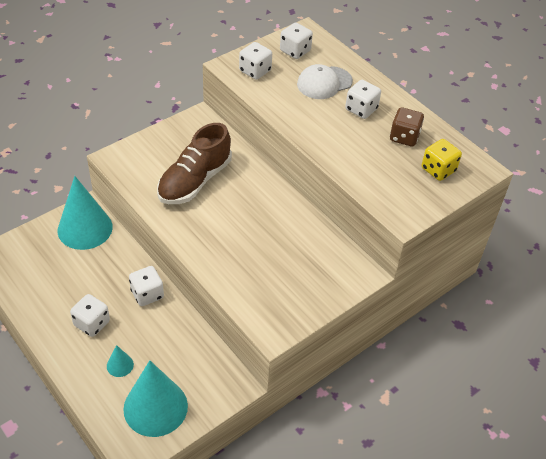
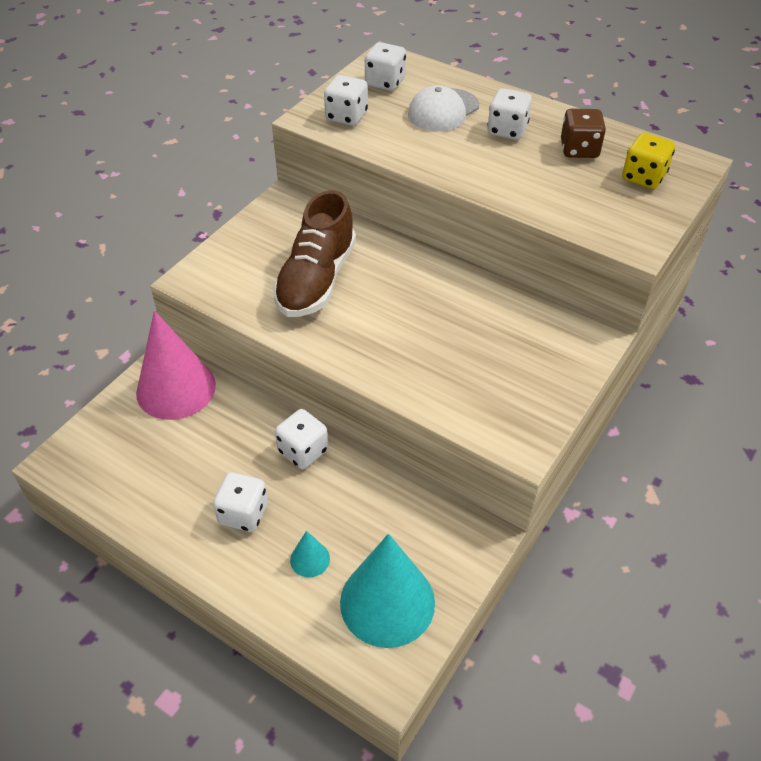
camera: 15 degrees left, 0 degrees up
turquoise cone [58,176,113,250] -> pink cone [136,311,216,420]

